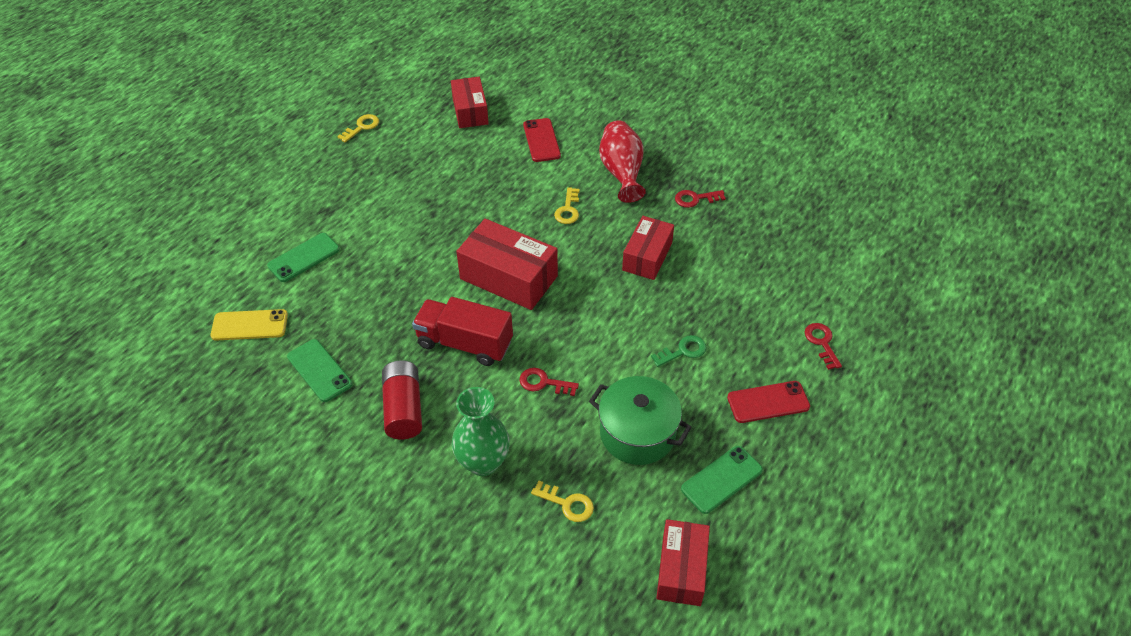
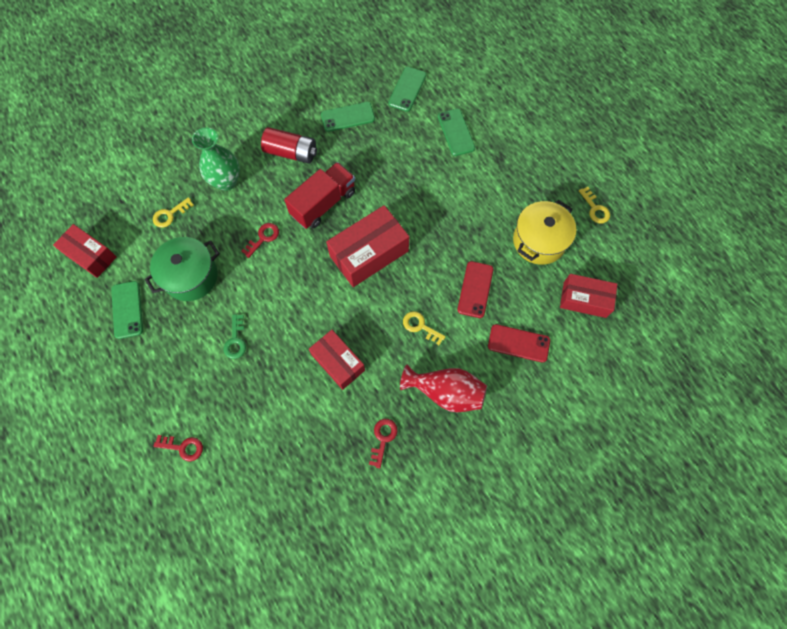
camera: 115 degrees right, 20 degrees up
yellow phone [210,309,288,341] -> green phone [388,67,426,112]
red phone [727,381,810,423] -> red phone moved to [457,261,493,318]
none -> yellow pot [513,200,576,265]

